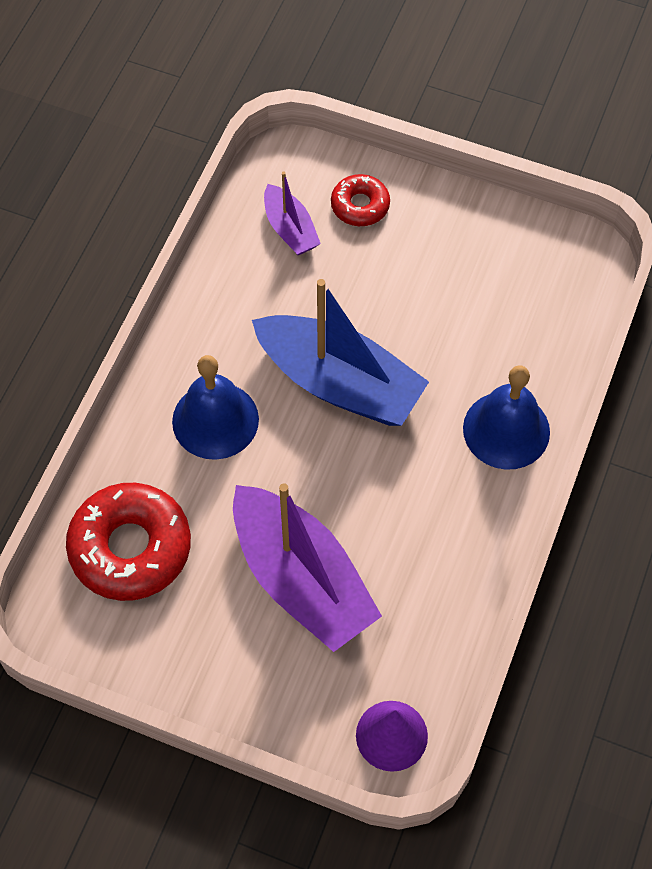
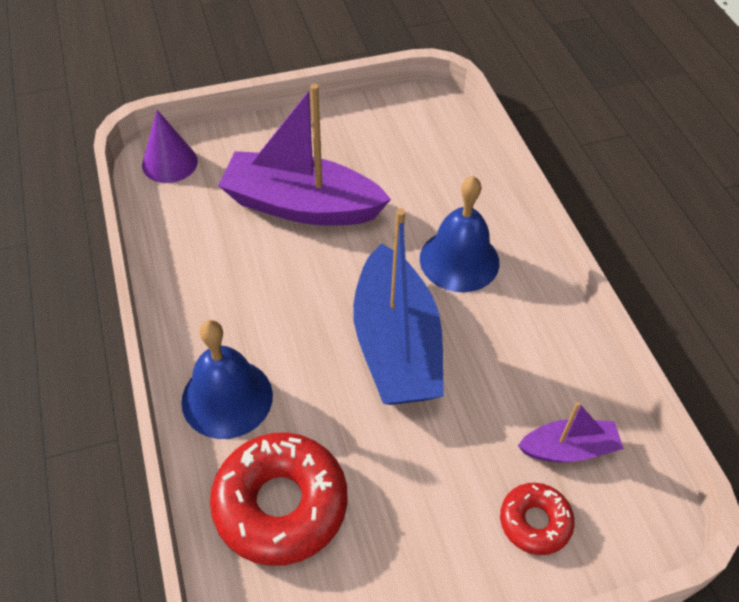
camera: 140 degrees right, 10 degrees down
red donut [66,483,191,601] -> red donut moved to [210,432,347,566]
blue boat [252,279,429,426] -> blue boat turned 90 degrees counterclockwise [353,208,444,405]
purple boat [264,172,321,255] -> purple boat turned 150 degrees clockwise [518,402,624,462]

